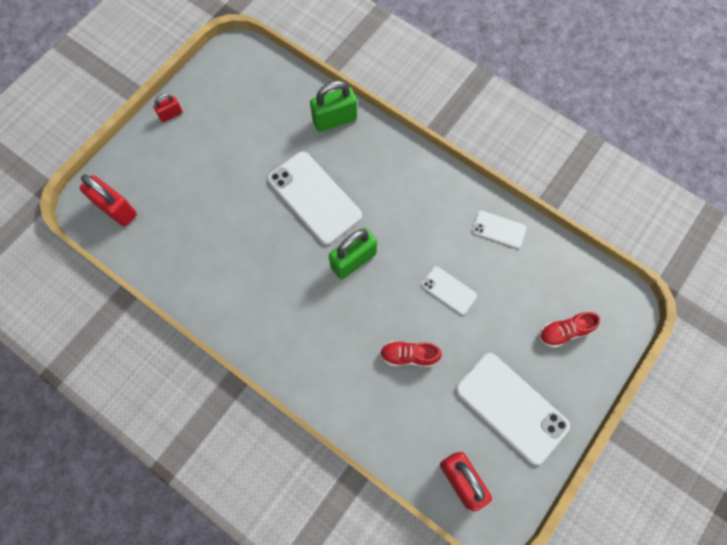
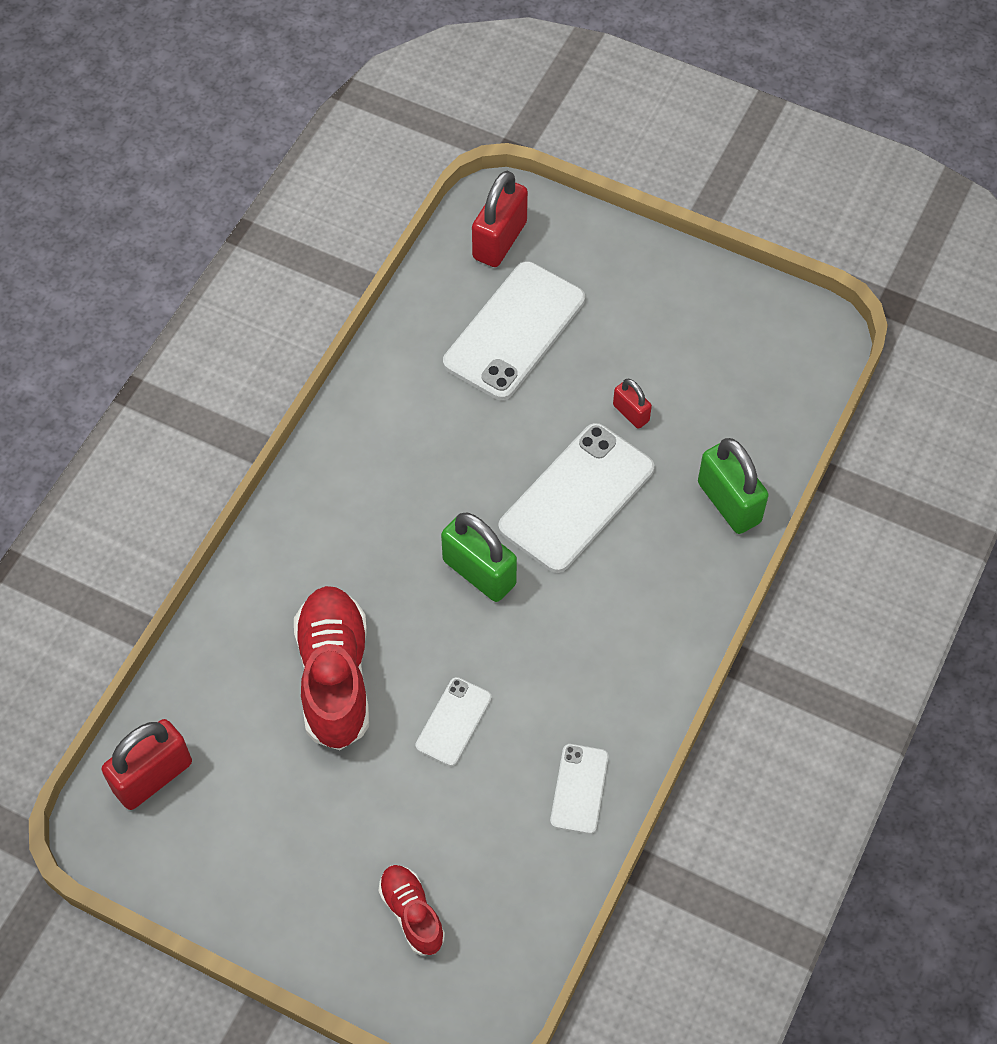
camera: 80 degrees right, 10 degrees down
red padlock [153,94,183,122] -> red padlock moved to [613,379,652,429]
red shoe [380,341,442,367] -> red shoe [294,586,369,750], size x1.84
white phone [456,353,570,465] -> white phone moved to [443,261,585,400]

